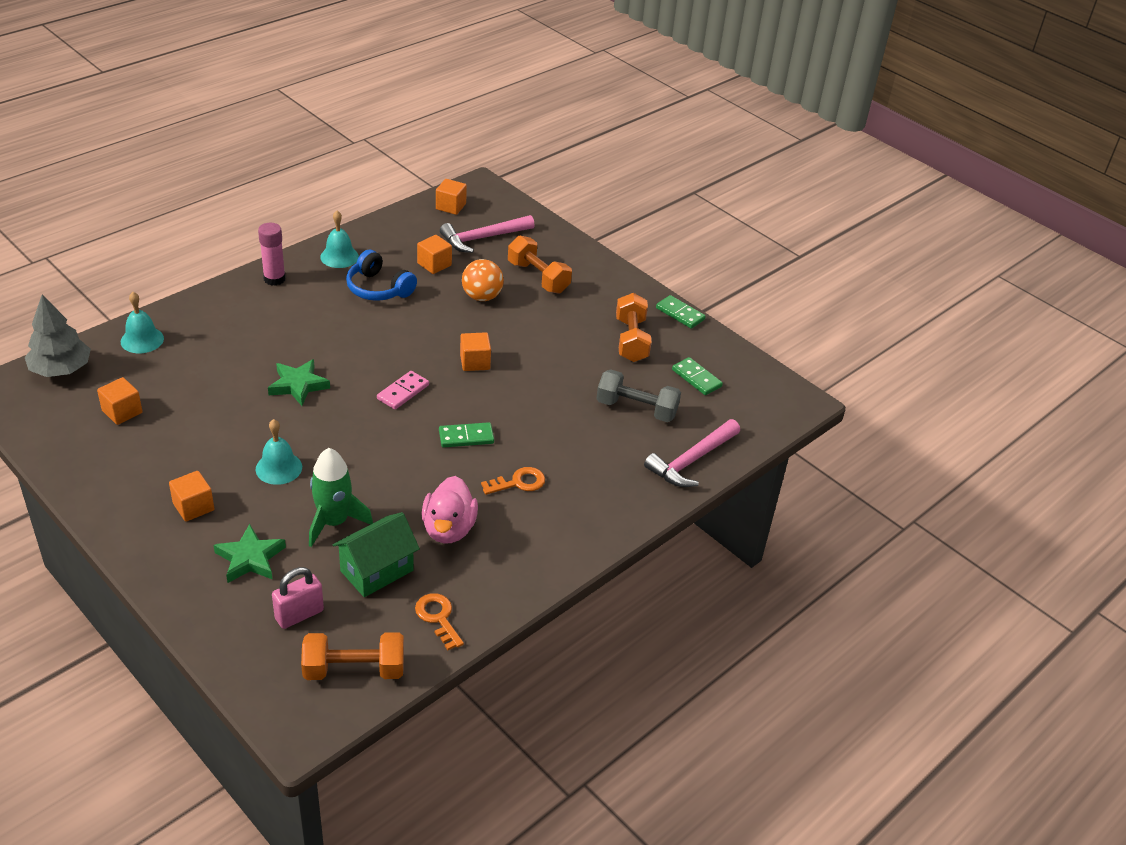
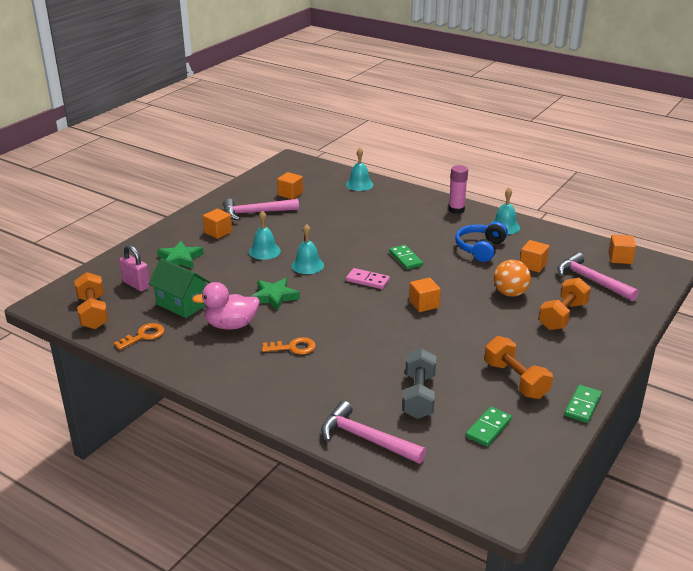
camera: 80 degrees right, 10 degrees down
grey tree [25,294,91,377] -> none
green star [268,359,330,406] -> green star moved to [251,278,300,311]
green rocket [309,448,373,547] -> none
green domino [439,422,494,448] -> green domino moved to [389,245,423,270]
orange key [481,467,545,495] -> orange key turned 60 degrees counterclockwise [262,337,316,355]
orange dumbbell [616,293,651,362] -> orange dumbbell turned 75 degrees clockwise [485,336,553,399]
none -> pink hammer [223,198,299,220]
none -> turquoise bell [292,224,324,274]

